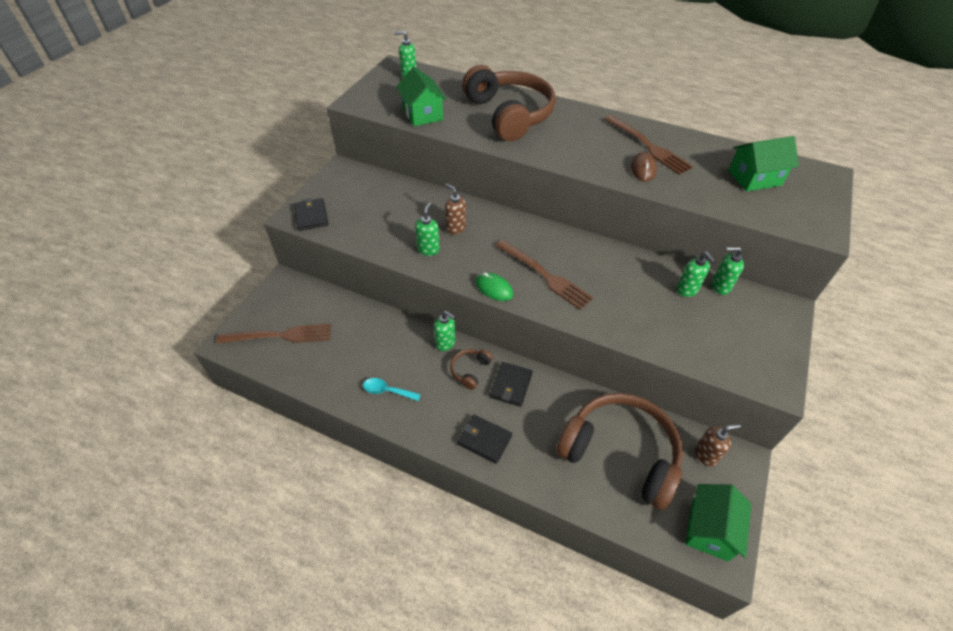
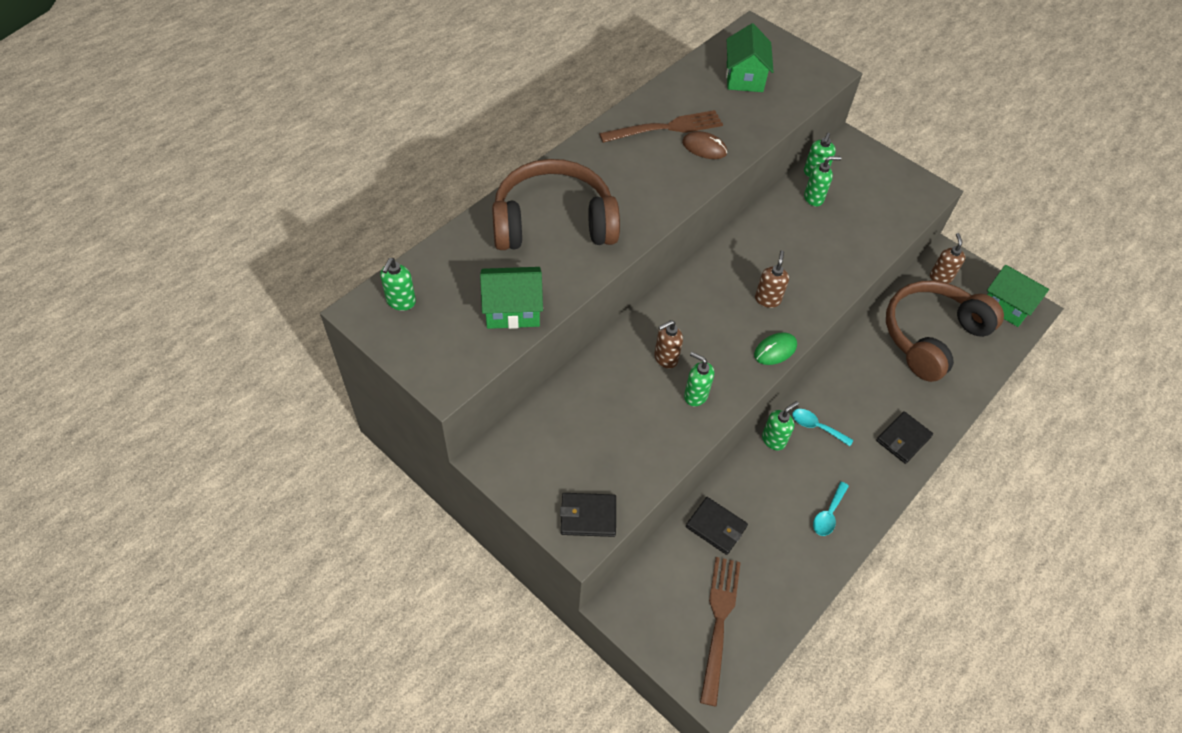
camera: 75 degrees left, 5 degrees up
brown headphones [450,349,493,390] -> turquoise spoon [792,409,853,446]
black wallet [490,362,532,407] -> black wallet moved to [686,497,748,555]
brown fork [496,240,593,310] -> brown soap dispenser [755,250,789,308]

